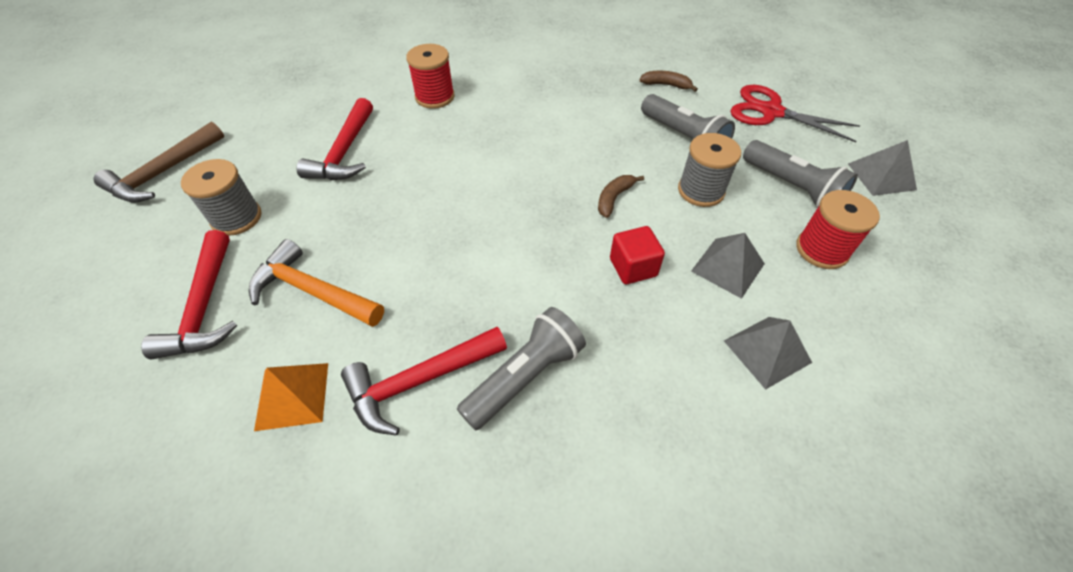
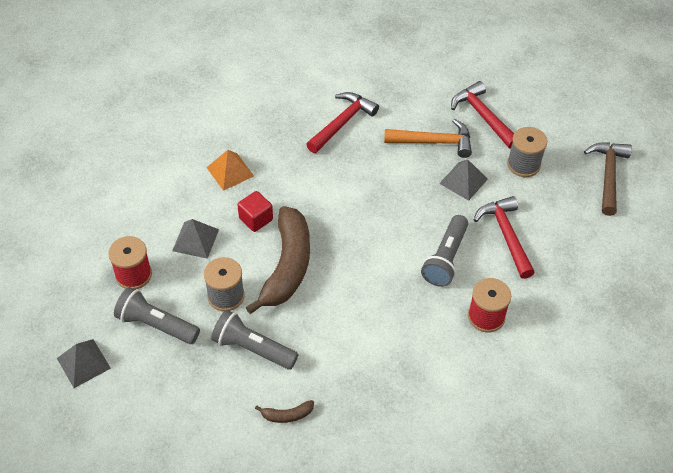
camera: 155 degrees right, 0 degrees up
orange pyramid [254,363,328,431] -> orange pyramid moved to [206,150,254,191]
grey flashlight [457,307,586,431] -> grey flashlight moved to [421,215,468,287]
brown banana [598,175,644,218] -> brown banana [246,206,310,314], size x2.43
grey pyramid [724,317,812,390] -> grey pyramid moved to [439,159,488,201]
red scissors [731,85,860,142] -> none

